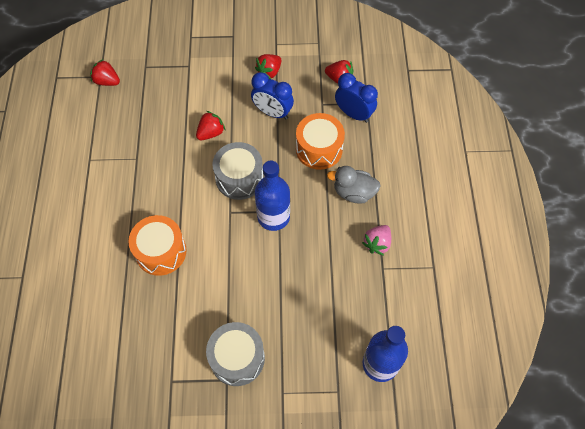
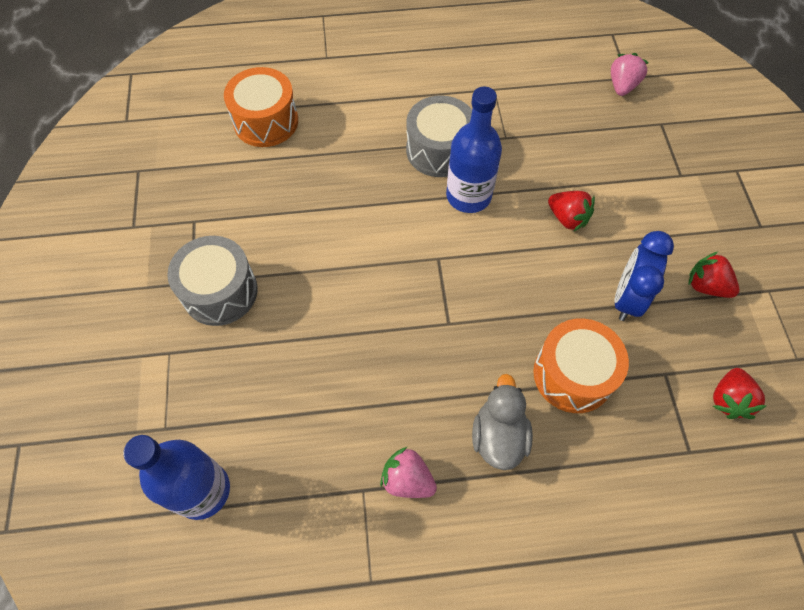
camera: 85 degrees right, 0 degrees up
red strawberry [90,59,120,86] -> pink strawberry [611,53,649,96]
orange drum [129,215,187,276] -> orange drum moved to [224,67,298,147]
grey drum [212,142,264,200] -> grey drum moved to [406,96,472,177]
blue bottle [255,160,290,231] -> blue bottle moved to [446,87,502,213]
blue clock [335,73,378,123] -> none

